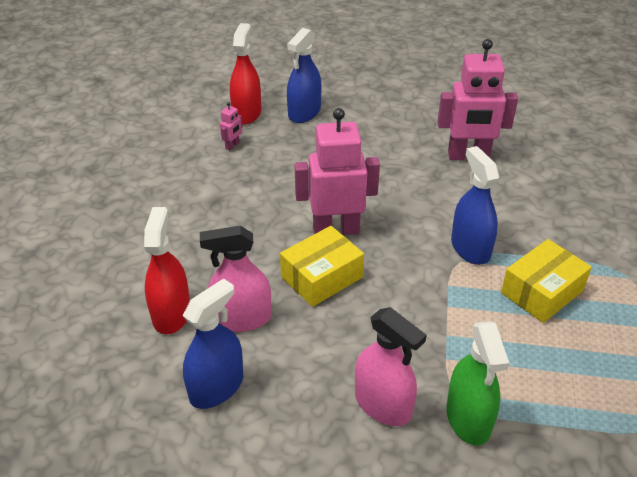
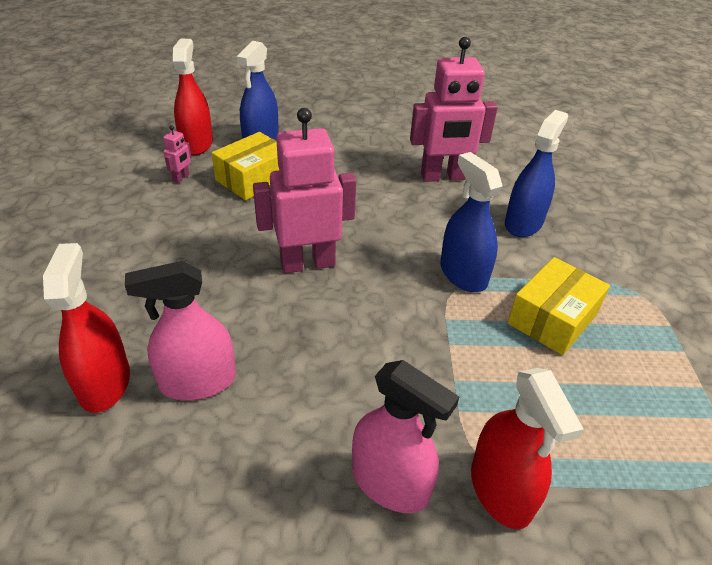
camera: 10 degrees left, 0 degrees up
blue spray bottle [183,278,243,409] -> blue spray bottle moved to [505,110,568,237]
yellow box [280,226,364,307] -> yellow box moved to [212,132,279,200]
green spray bottle [446,321,509,445] -> red spray bottle [471,368,584,529]

